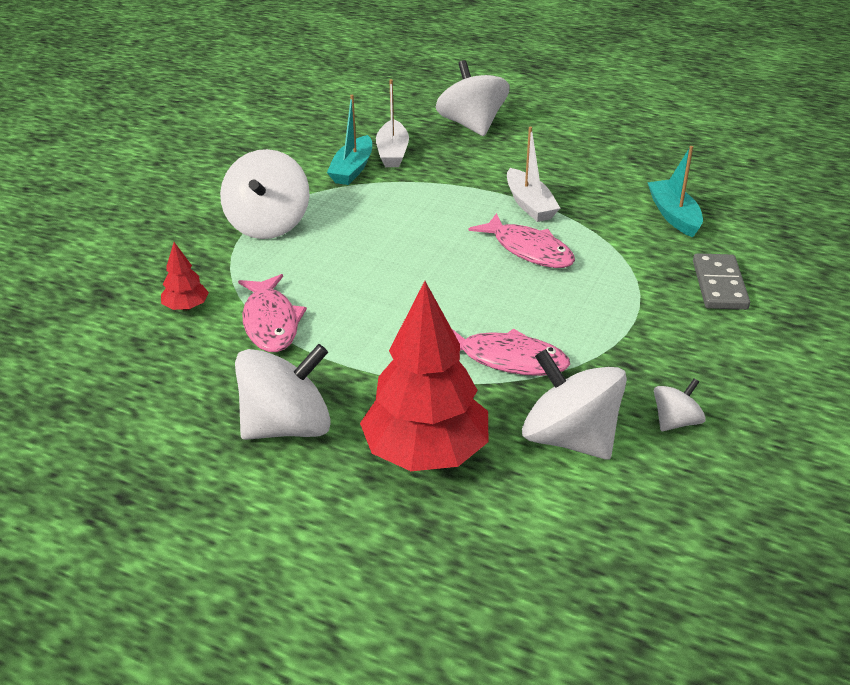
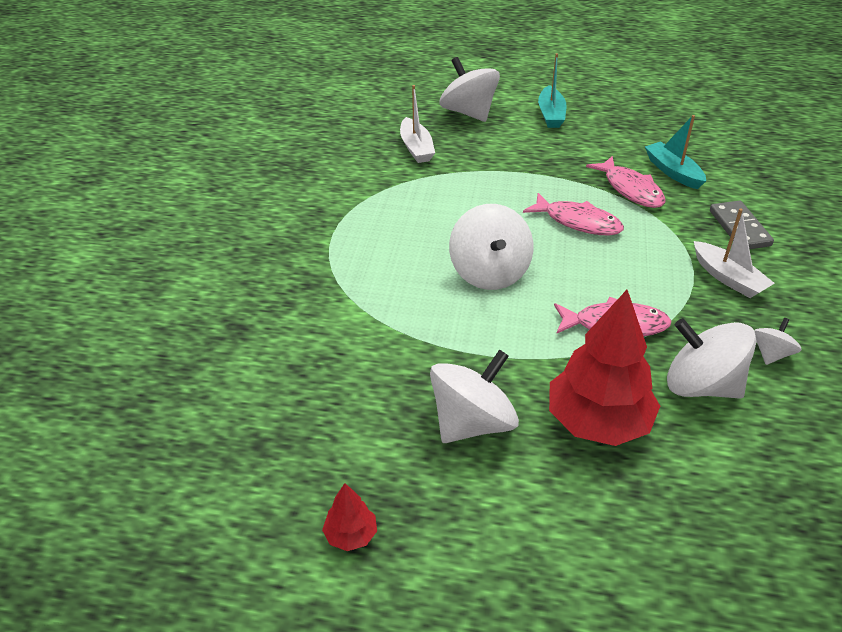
camera: 15 degrees left, 5 degrees up
red tree [161,242,209,311] -> red tree moved to [322,483,377,551]
white spinning top [220,149,310,239] -> white spinning top moved to [449,204,533,290]
pink fish [238,274,307,352] -> pink fish moved to [586,156,666,208]
turquoise boat [327,95,372,185] -> turquoise boat moved to [538,53,567,128]
white boat [507,127,560,222] -> white boat moved to [694,209,775,298]

